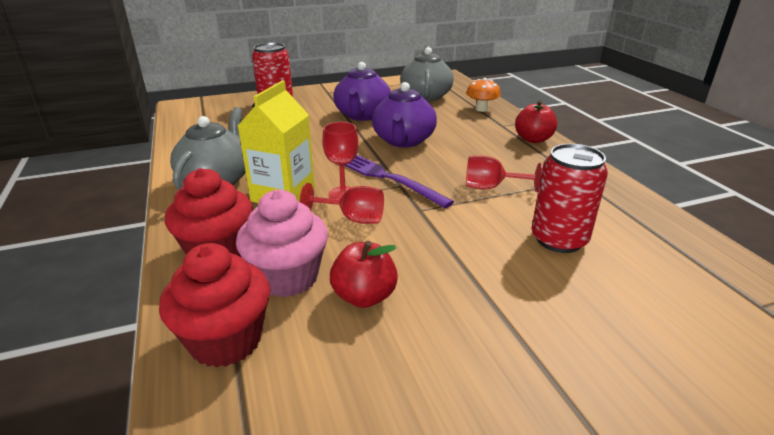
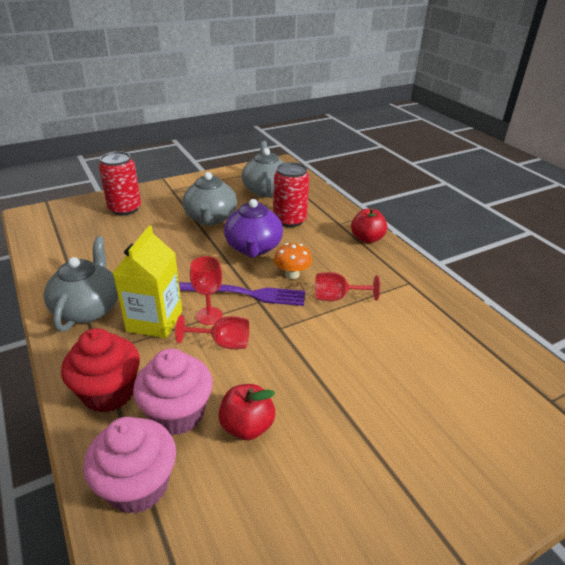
camera: 10 degrees left, 5 degrees up
red cupcake [159,243,270,368] -> pink cupcake [83,417,176,514]
purple teapot [333,62,391,121] -> grey teapot [183,172,237,225]
purple fork [344,155,454,208] -> purple fork turned 150 degrees clockwise [179,282,305,306]
orange mushroom [466,78,501,112] -> orange mushroom moved to [274,243,312,279]
red can [531,144,608,253] -> red can moved to [273,162,309,227]

